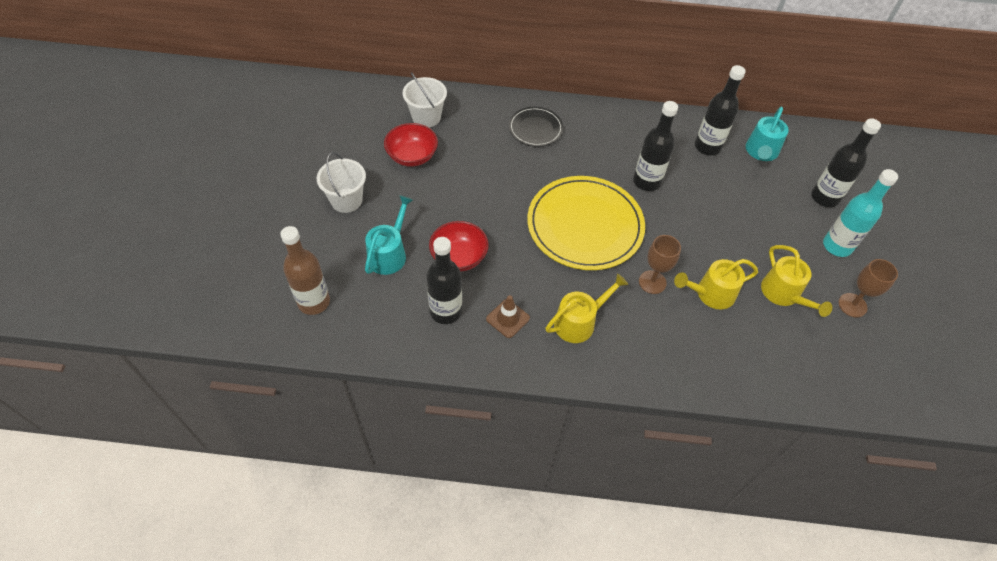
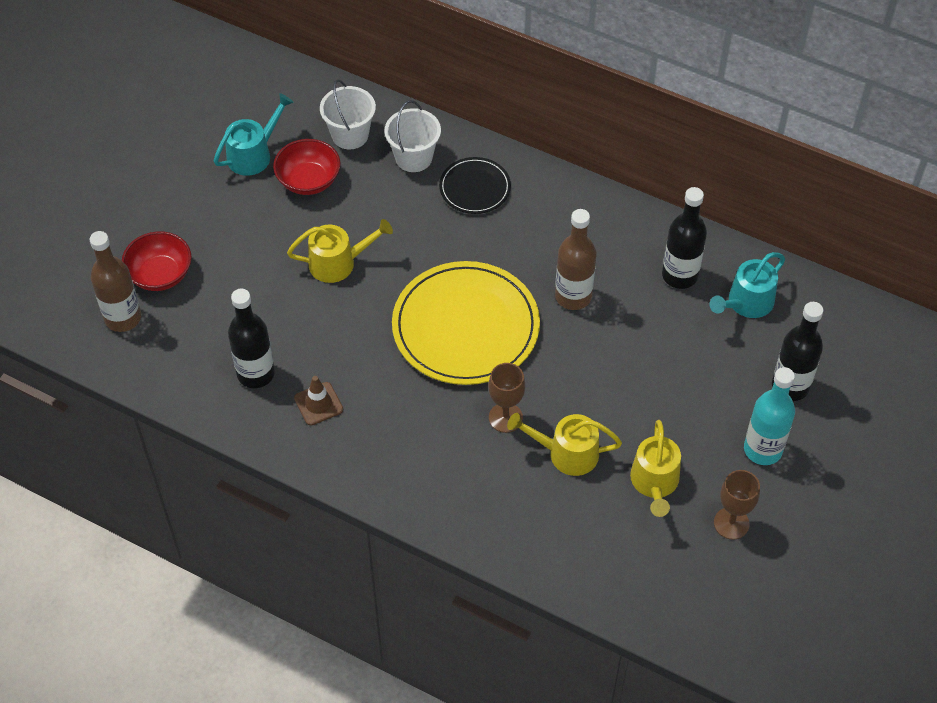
camera: 25 degrees right, 0 degrees up
white bucket [317,152,366,213] -> white bucket moved to [384,100,441,172]
turquoise watering can [365,195,413,275] -> turquoise watering can moved to [214,93,294,176]
red bowl [429,221,489,272] -> red bowl moved to [122,231,192,291]
yellow watering can [545,273,628,343] -> yellow watering can moved to [287,219,393,283]
black bottle [633,101,678,191] -> brown bottle [555,209,596,310]

